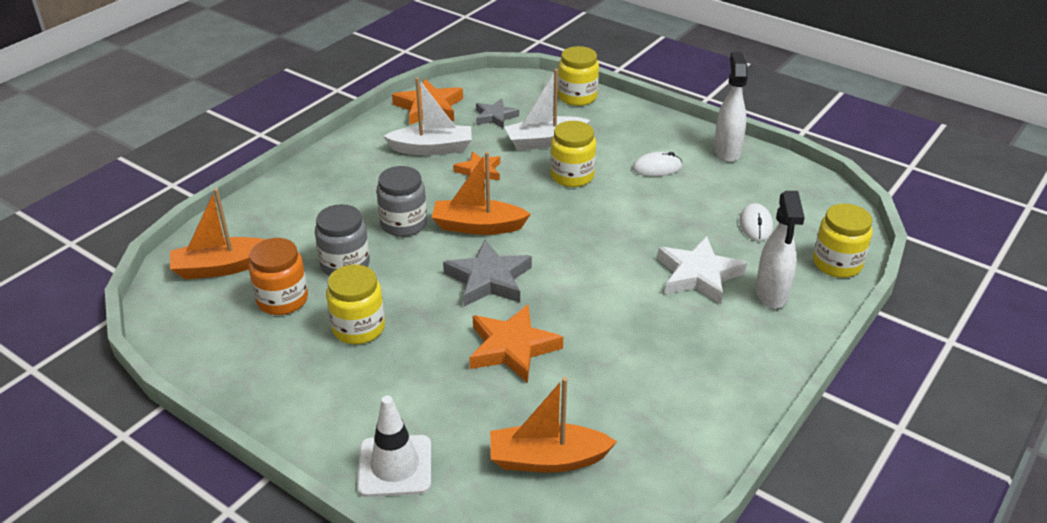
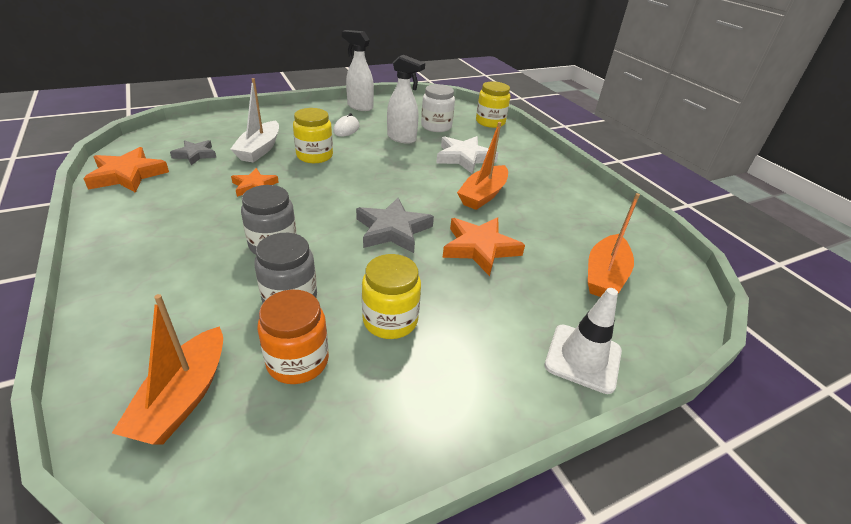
camera: 65 degrees left, 0 degrees up
white boat [383,77,472,155] -> none
orange boat [431,152,531,235] -> orange boat moved to [457,122,508,210]
yellow jar [558,46,599,106] -> none
white mouse [740,203,773,241] -> white jar [421,84,455,132]
white spray bottle [756,191,805,309] -> white spray bottle moved to [387,55,425,144]

